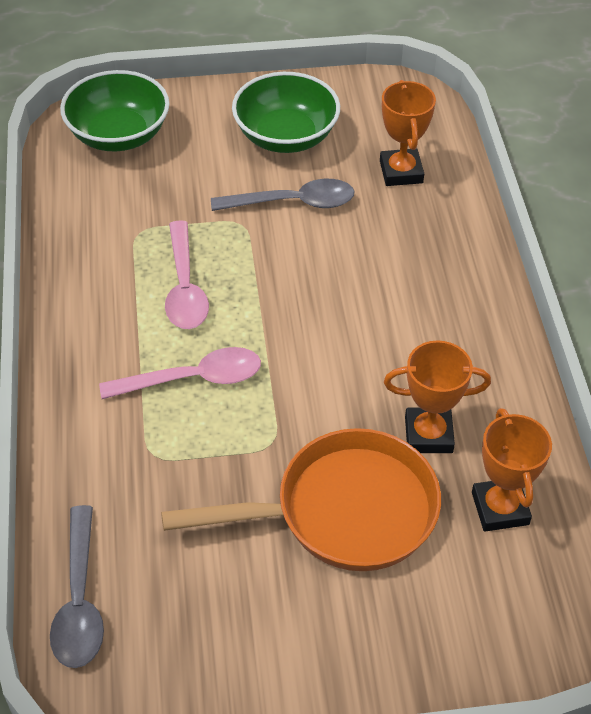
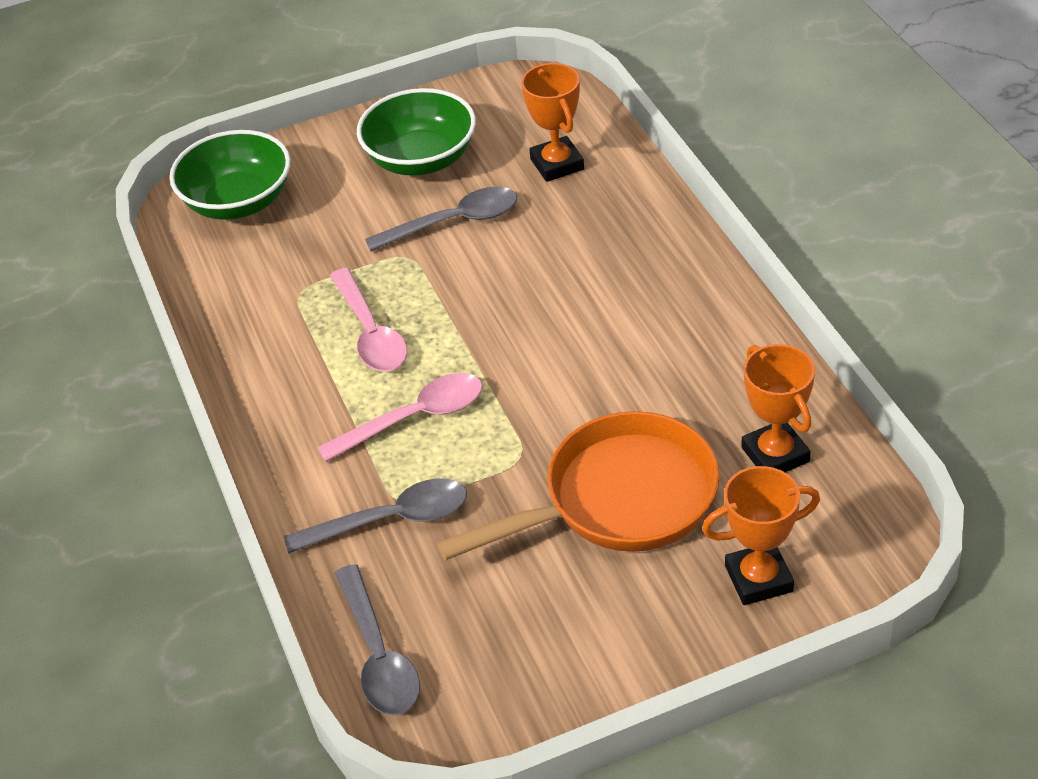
camera: 10 degrees left, 5 degrees down
orange trophy [384,340,491,453] -> orange trophy moved to [702,466,820,605]
none -> grey spoon [284,478,467,554]

